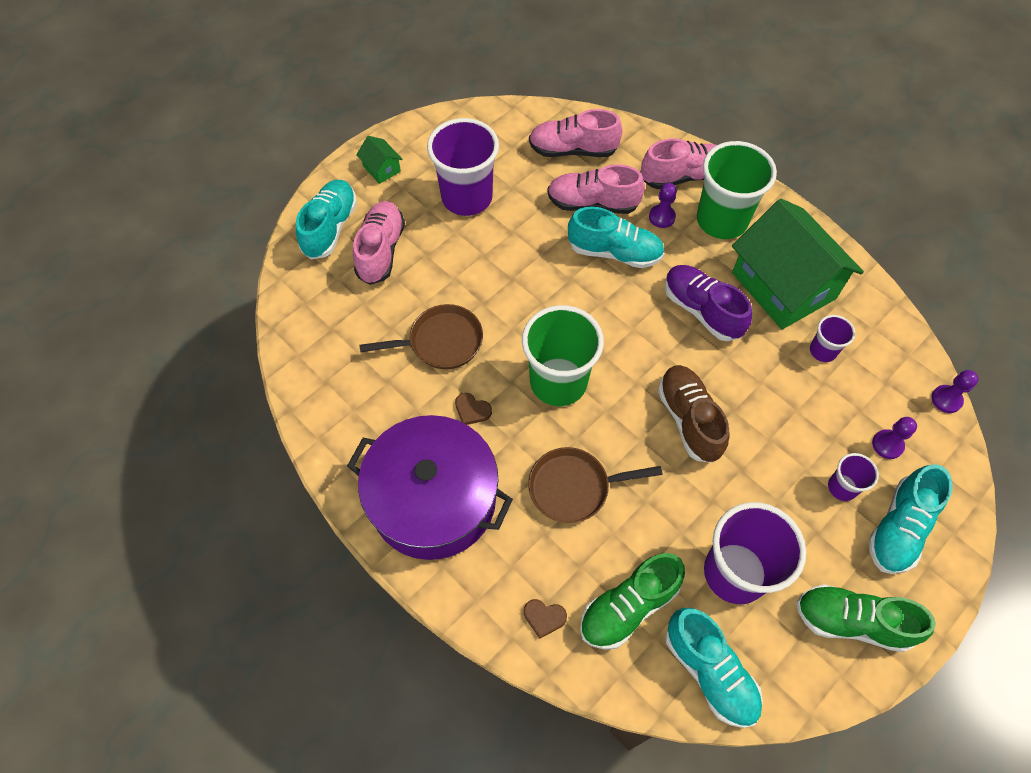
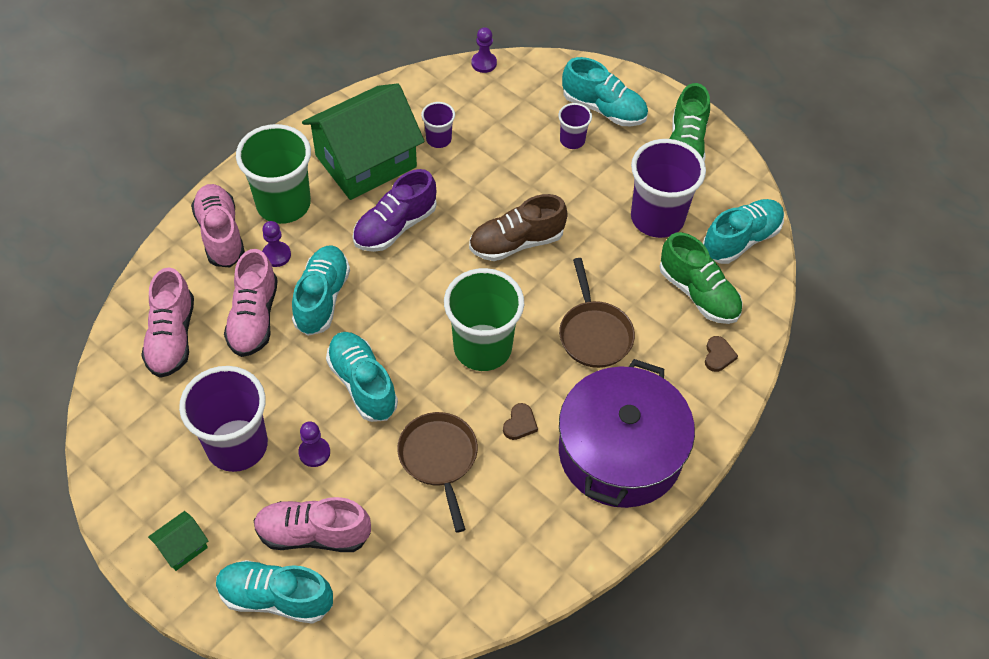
camera: 95 degrees left, 5 degrees down
purple pawn [872,417,917,459] -> purple pawn moved to [298,421,330,467]
none -> turquoise shoe [326,332,398,422]

